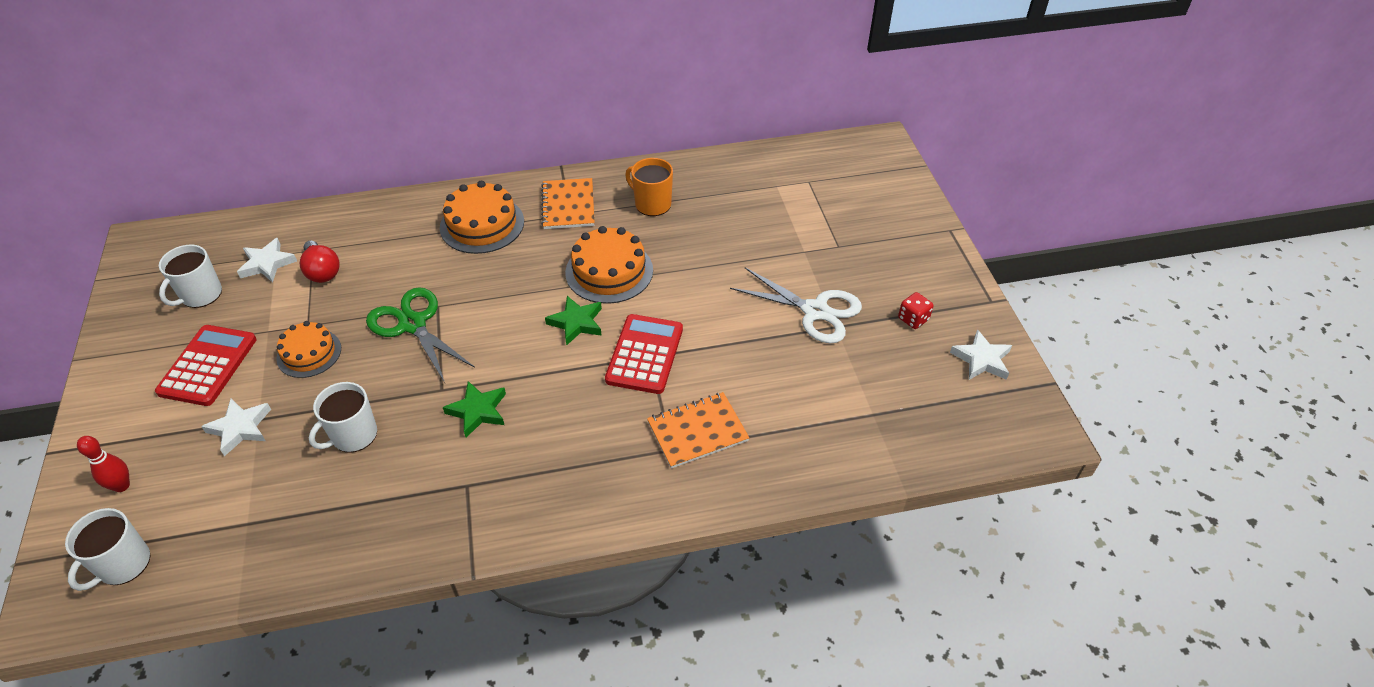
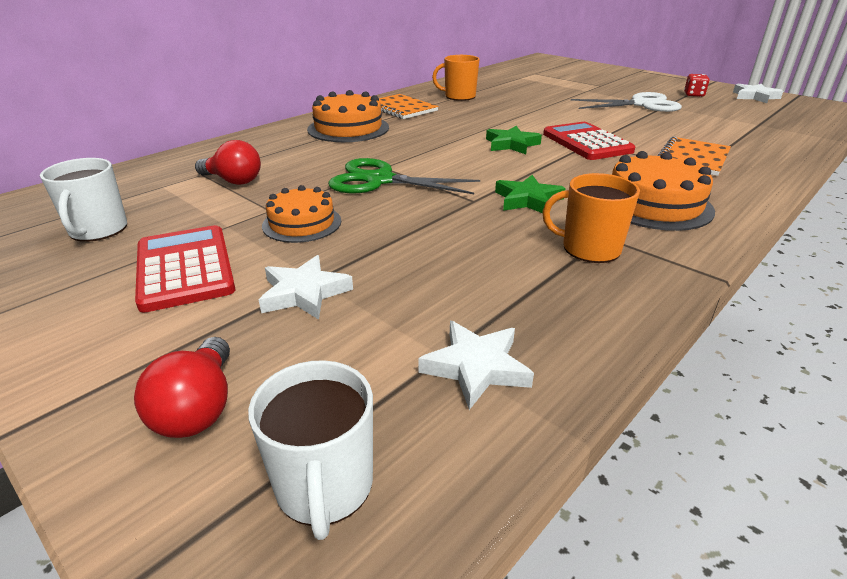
camera: 35 degrees left, 15 degrees down
red bowling pin [77,436,130,492] -> red light bulb [134,337,230,438]
white star [237,238,297,282] -> white star moved to [418,321,534,410]
white mug [309,382,377,453] -> none
orange cake [565,226,653,304] -> orange cake moved to [612,151,715,231]
none -> orange mug [543,173,640,263]

